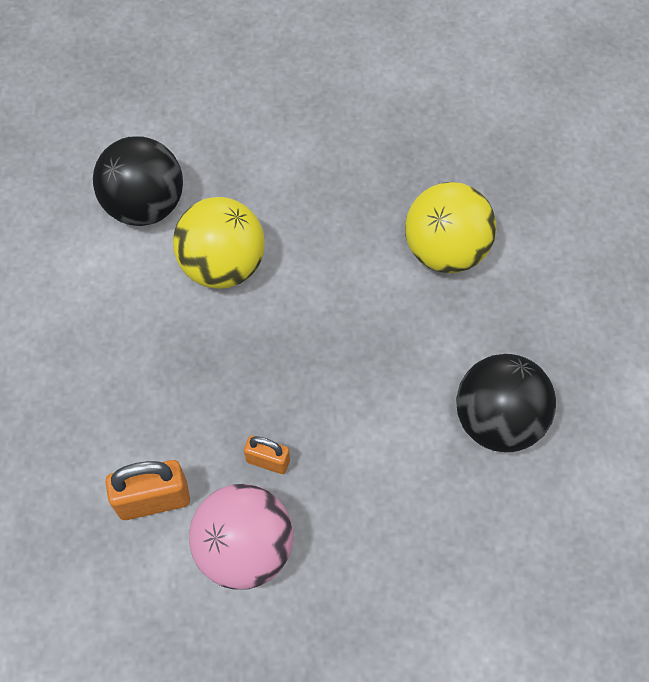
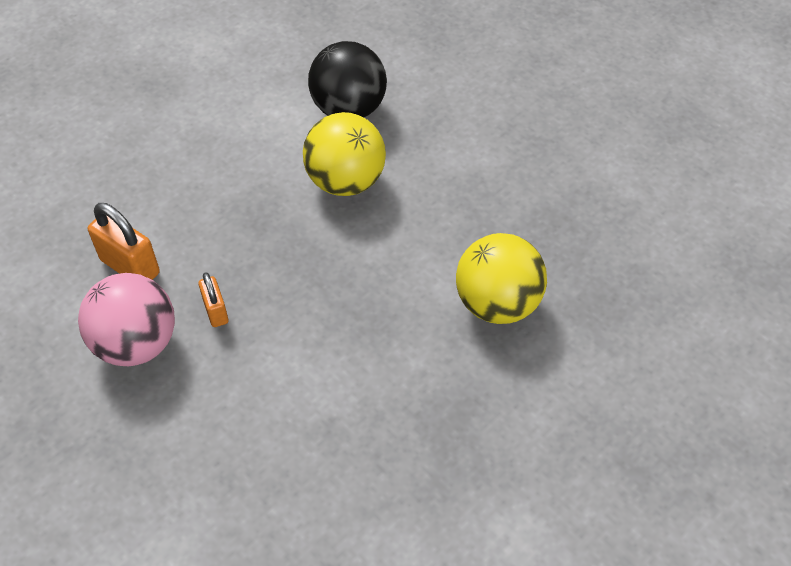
camera: 50 degrees right, 10 degrees down
black ball [456,354,556,452] -> none

